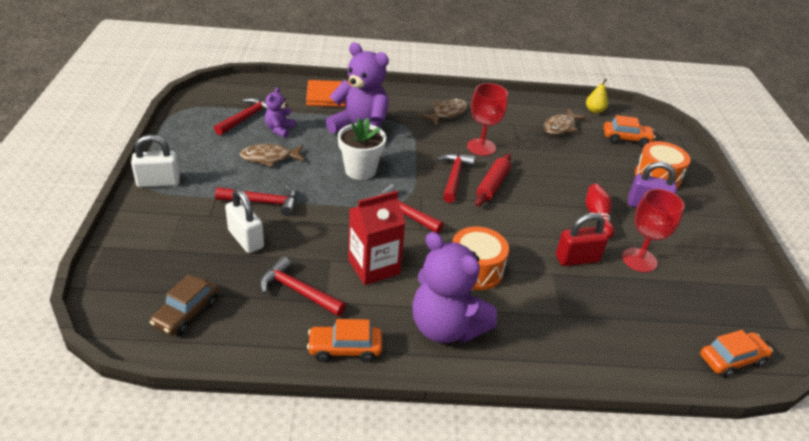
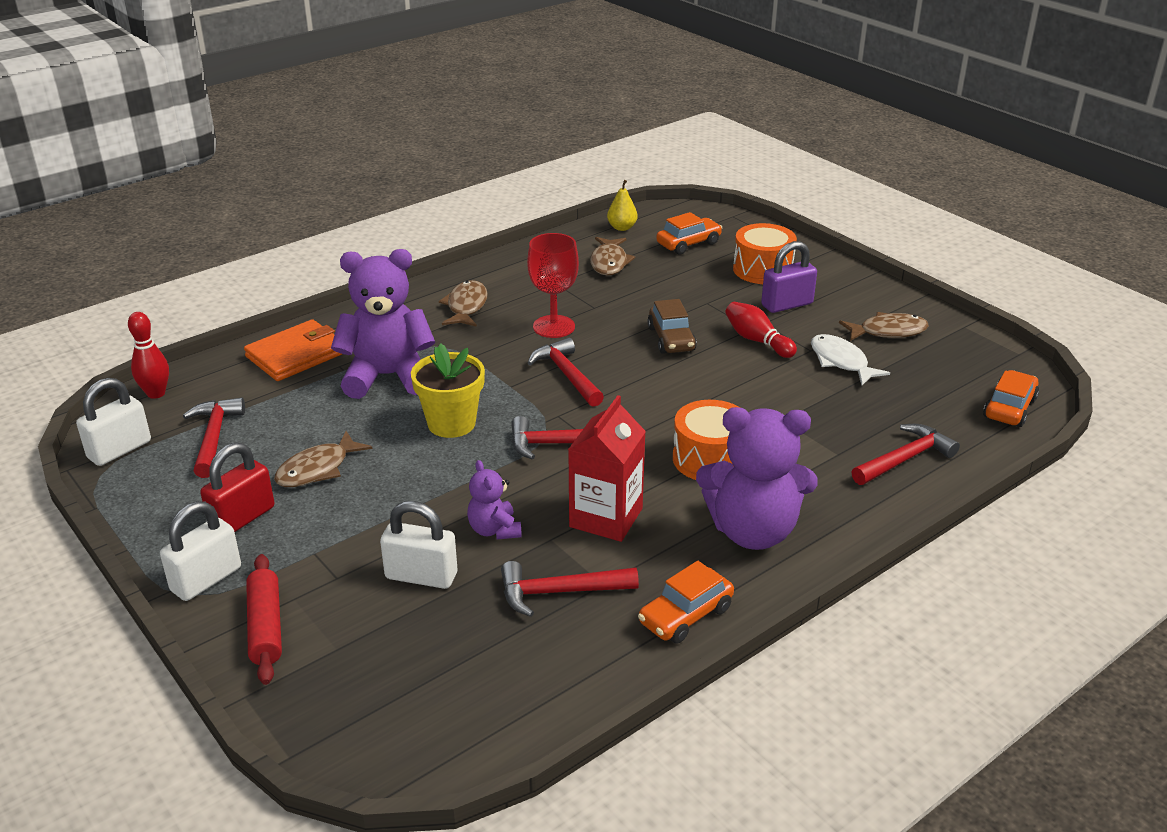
camera: 35 degrees left, 5 degrees down
brown car [150,274,218,335] -> brown car moved to [647,299,697,354]
red hammer [215,185,297,216] -> red hammer moved to [851,424,960,485]
purple teddy bear [265,87,295,138] -> purple teddy bear moved to [467,460,522,539]
white flower pot [338,118,386,180] -> yellow flower pot [411,343,485,438]
red rolling pin [475,154,511,207] -> red rolling pin moved to [246,554,282,685]
red padlock [556,213,608,266] -> red padlock moved to [200,442,274,532]
red goblet [622,189,685,272] -> white fish [811,334,890,385]
none -> white padlock [76,378,151,466]
none -> red bowling pin [128,312,169,399]
none -> brown fish [839,312,929,341]

